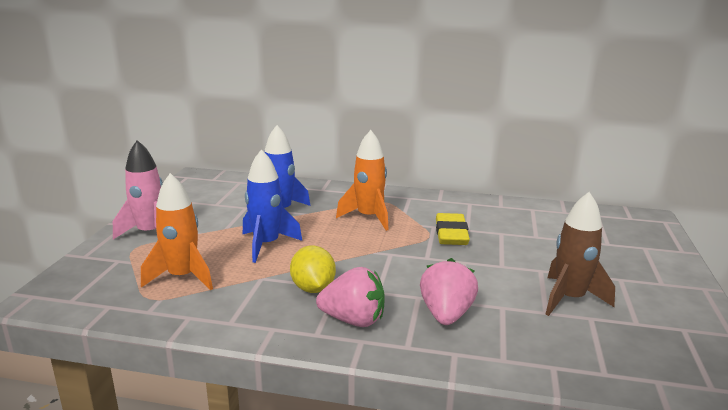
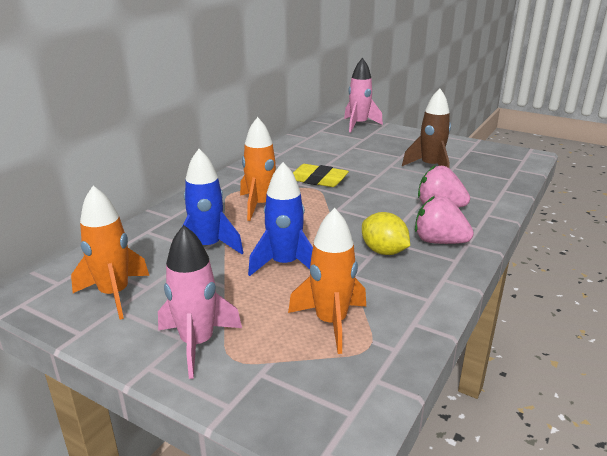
camera: 70 degrees left, 5 degrees up
yellow lemon [290,246,336,293] -> yellow lemon turned 45 degrees clockwise [362,212,410,255]
pink strawberry [316,267,385,327] -> pink strawberry turned 90 degrees counterclockwise [415,196,474,244]
none -> orange rocket [71,186,149,320]
none -> pink rocket [344,58,383,132]

